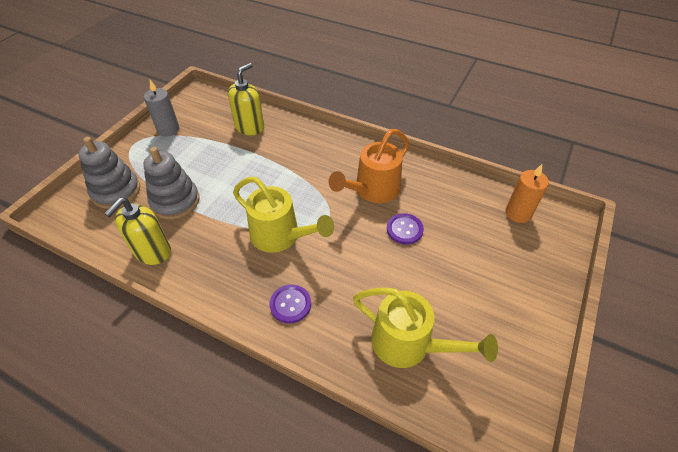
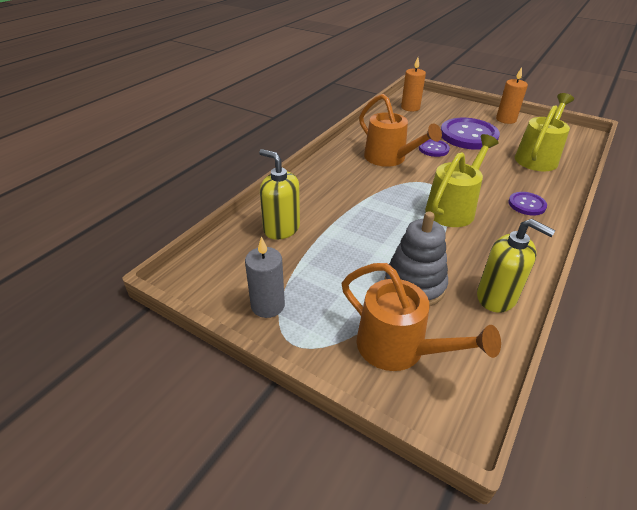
camera: 85 degrees left, 10 degrees down
grey stacking toy [79,137,140,209] -> orange watering can [342,263,501,371]
none -> purple button [441,118,500,150]
none -> orange candle [496,67,528,124]

